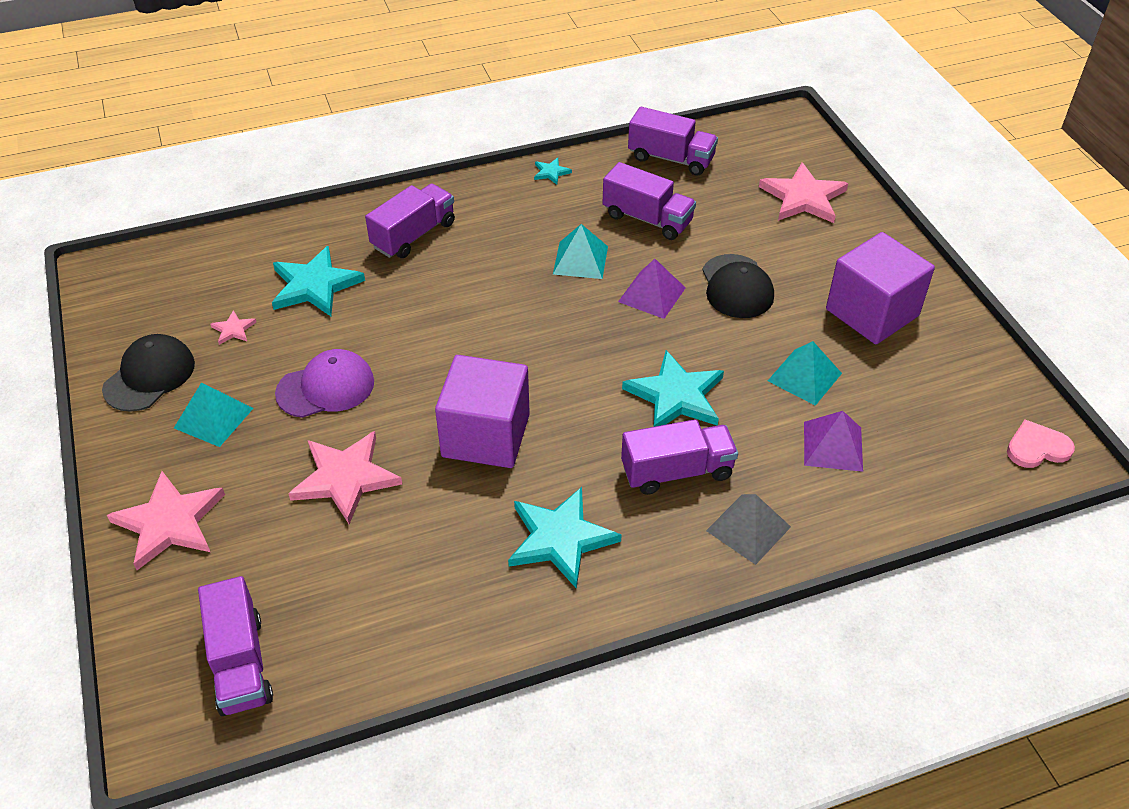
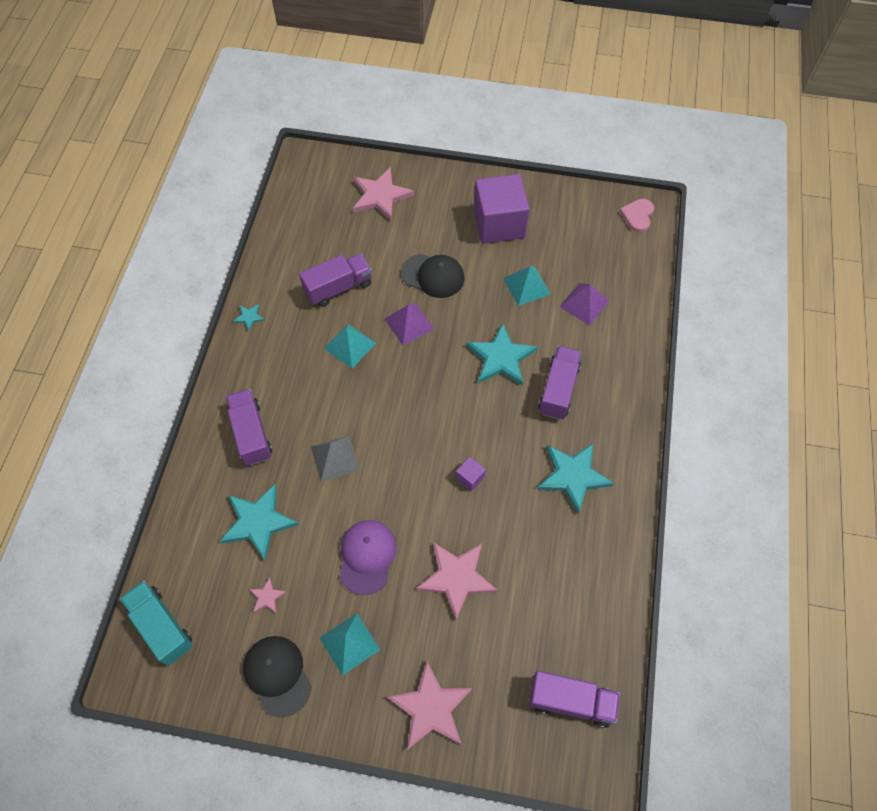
camera: 60 degrees left, 15 degrees up
purple cube [435,355,530,468] -> purple cube [456,457,486,491], size x0.40
purple truck [628,107,718,176] -> none
grey pyramid [706,494,791,565] -> grey pyramid moved to [311,435,360,482]
none -> turquoise truck [120,581,193,666]

